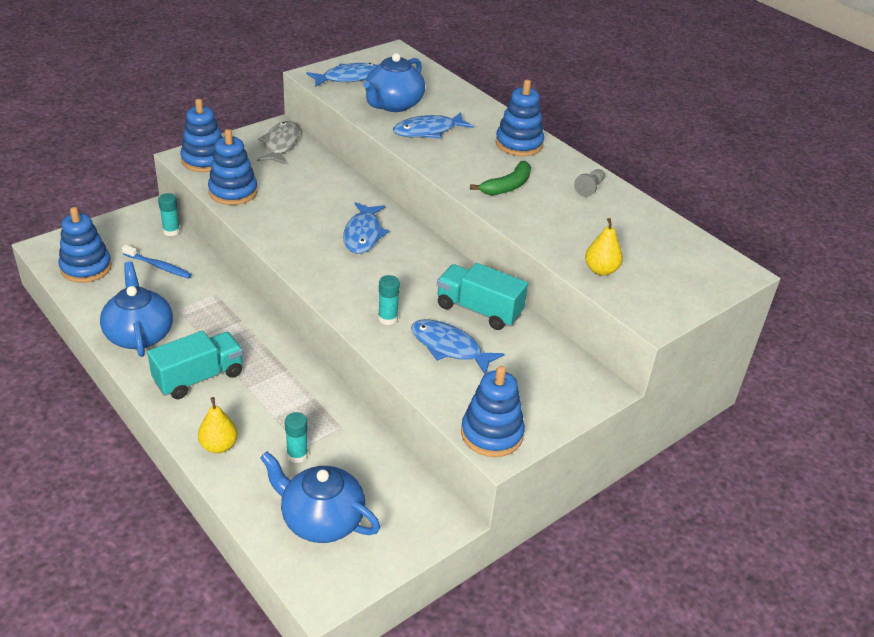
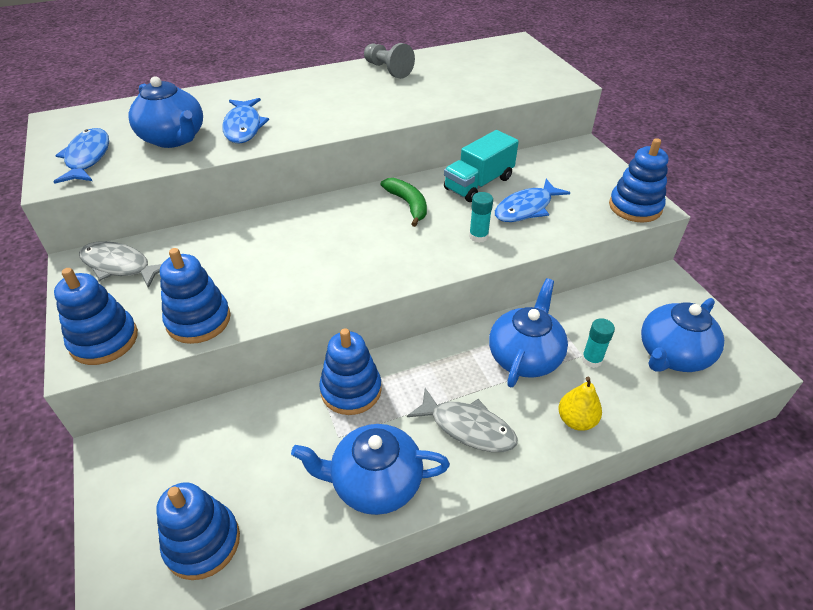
camera: 70 degrees left, 5 degrees up
blue toothbrush [122,245,192,279] -> none
turquoise truck [147,331,243,399] -> grey fish [407,388,518,452]
turquoise glue stick [158,193,180,236] -> none
blue fish [343,202,389,254] -> none
green banana [470,161,531,195] -> green banana moved to [381,178,427,227]
blue stacking toy [496,79,544,156] -> blue stacking toy moved to [319,328,382,415]
grey pawn [574,169,605,197] -> grey pawn [364,43,415,79], size x1.57
yellow pear [585,218,623,276] -> none
none -> blue teapot [489,278,568,387]

